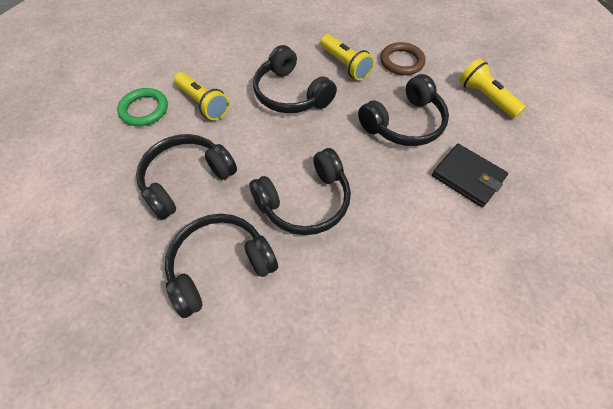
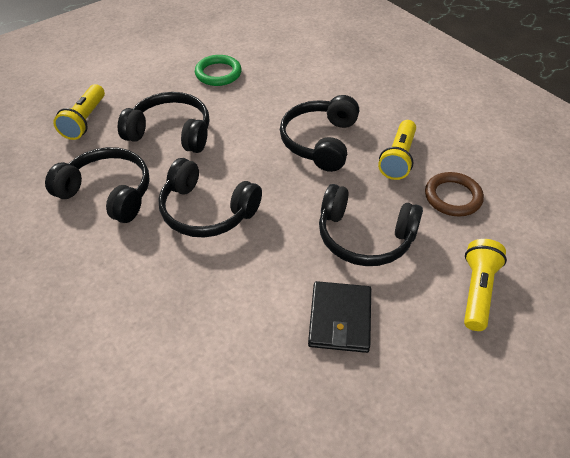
camera: 55 degrees right, 10 degrees down
yellow flashlight [174,72,229,120] -> yellow flashlight moved to [53,84,105,140]

